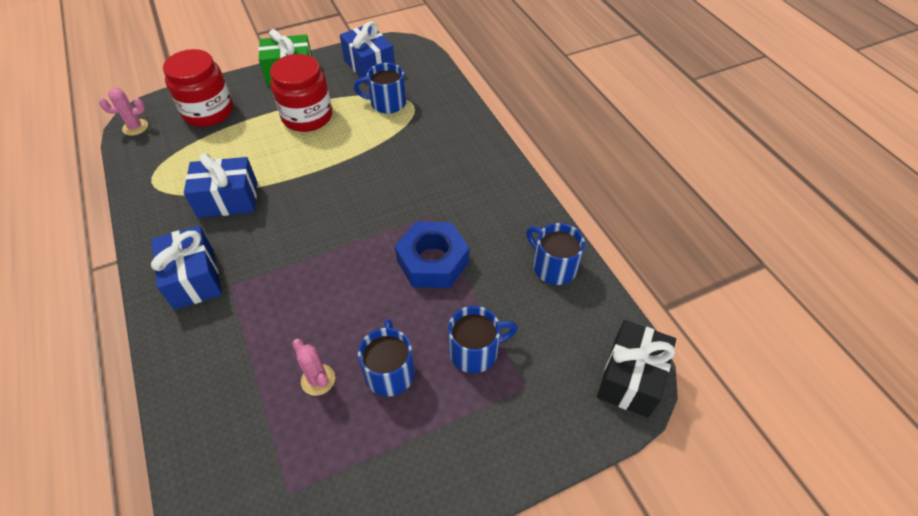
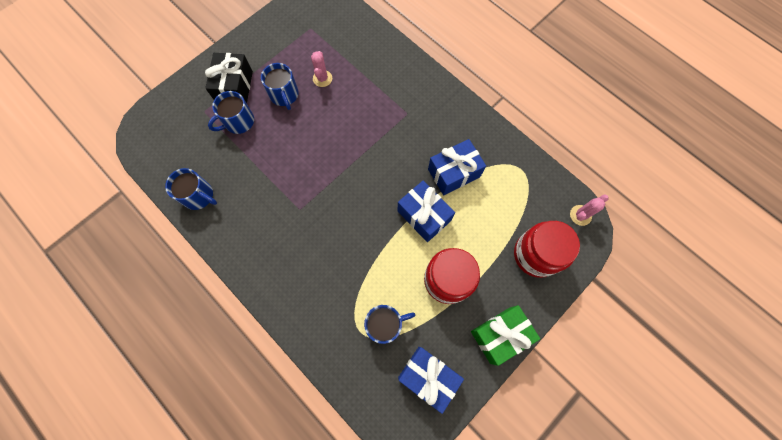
camera: 160 degrees right, 20 degrees up
blue gift [151,226,222,310] -> blue gift moved to [397,181,455,242]
pink cactus [292,339,335,396] -> pink cactus turned 60 degrees clockwise [311,51,332,87]
blue nut [395,222,469,288] -> none
black gift [597,320,676,418] -> black gift moved to [205,53,253,103]

